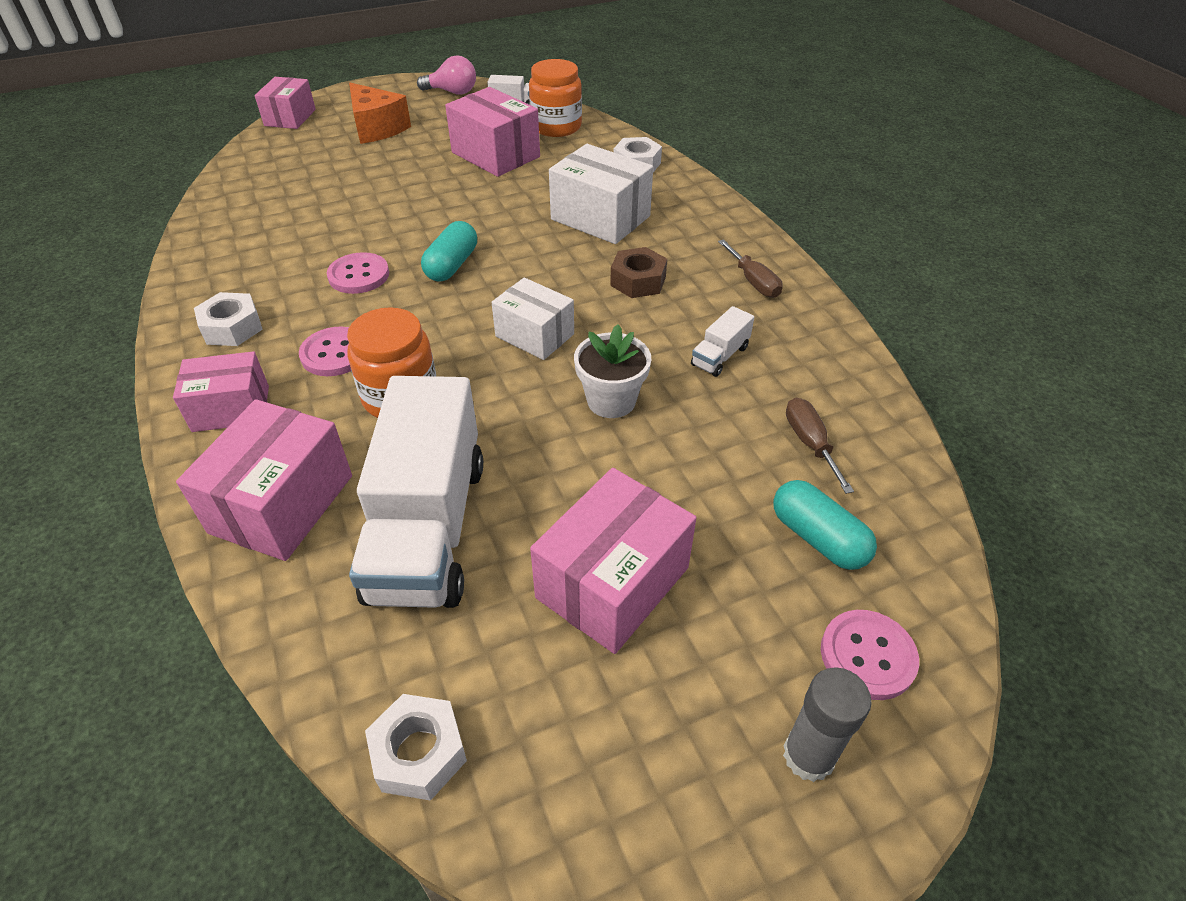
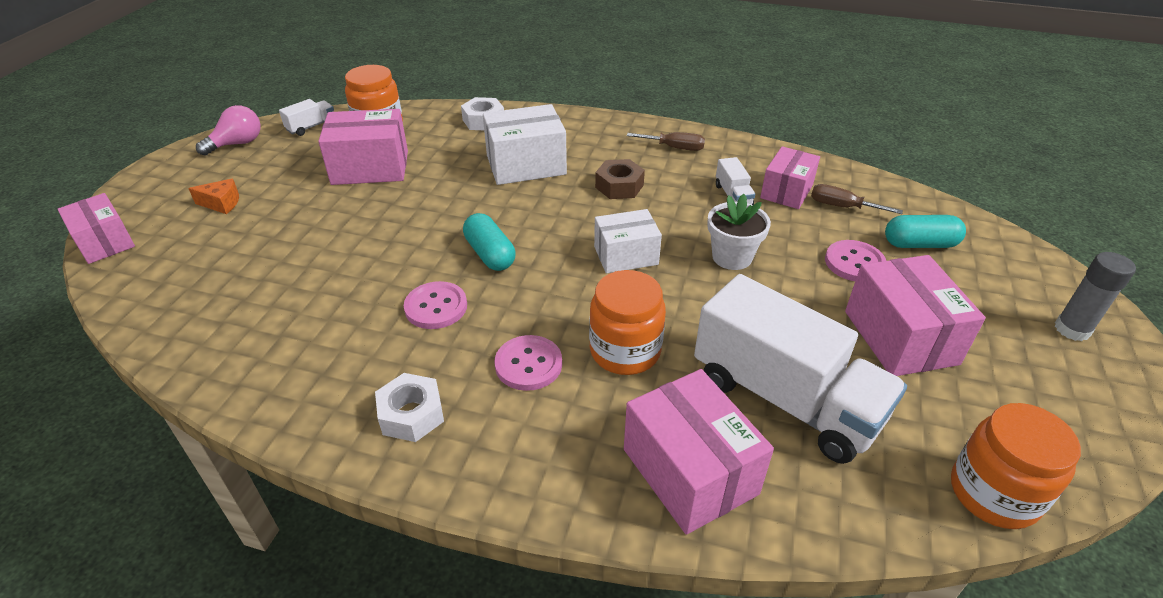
camera: 50 degrees left, 5 degrees down
pink box [173,351,269,432] -> pink box moved to [760,146,820,209]
orange cheese [349,83,411,144] -> orange cheese [188,179,239,214], size x0.55
white nut [365,694,467,801] -> orange jar [951,403,1081,529]
pink button [821,610,919,700] -> pink button moved to [825,240,886,281]

